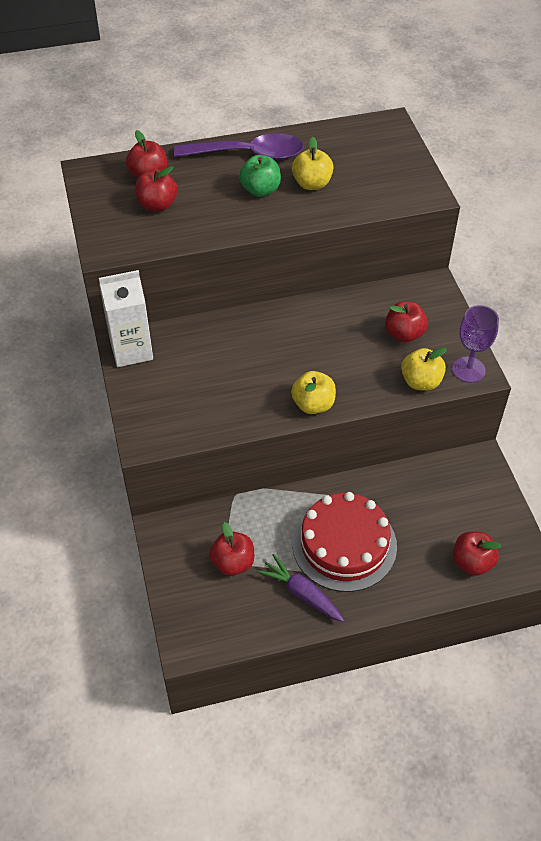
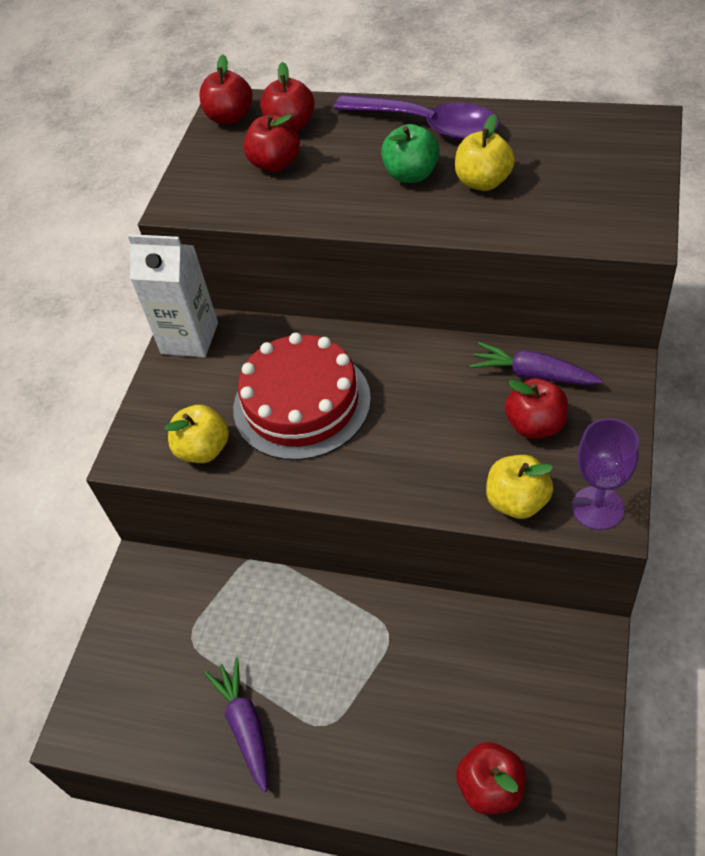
camera: 35 degrees right, 0 degrees up
red apple [210,522,254,576] -> red apple moved to [199,55,252,124]
yellow apple [291,371,336,414] -> yellow apple moved to [164,405,229,463]
red cake [292,492,397,592] -> red cake moved to [233,333,371,460]
none -> purple carrot [470,342,603,385]

